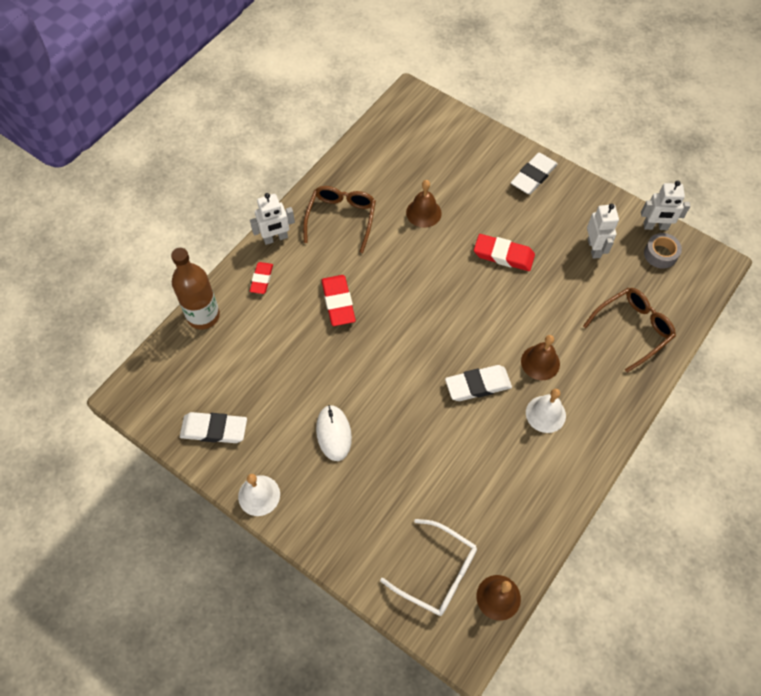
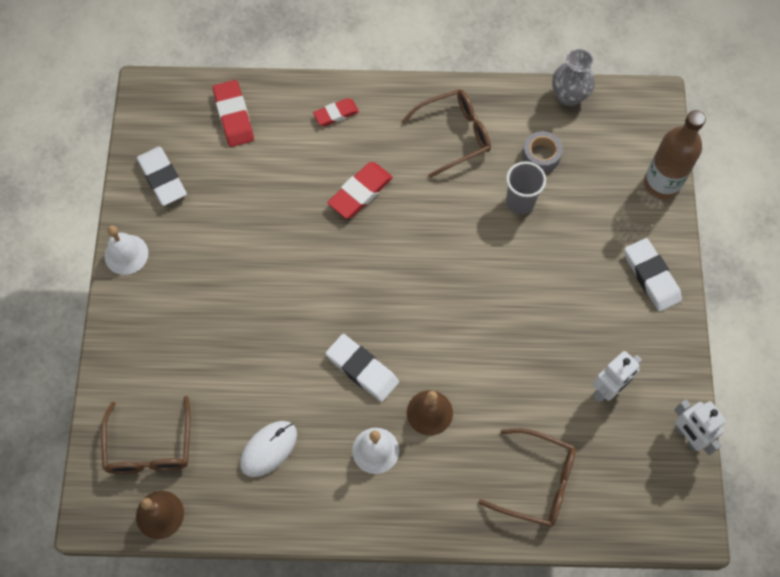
camera: 55 degrees right, 5 degrees up
brown bottle [171,248,220,330] -> brown bottle moved to [644,110,706,199]
white robot [250,193,295,245] -> none
white mouse [316,405,352,461] -> white mouse moved to [240,421,297,477]
white glasses [380,519,477,616] -> brown glasses [101,396,190,474]
brown bell [406,180,442,228] -> grey cup [506,161,546,214]
red eraser [474,234,535,271] -> red eraser moved to [213,80,254,147]
white eraser [511,153,558,195] -> white eraser turned 60 degrees clockwise [625,238,682,312]
grey tape [644,233,682,269] -> grey tape moved to [522,131,563,173]
none -> grey vase [552,49,595,106]

